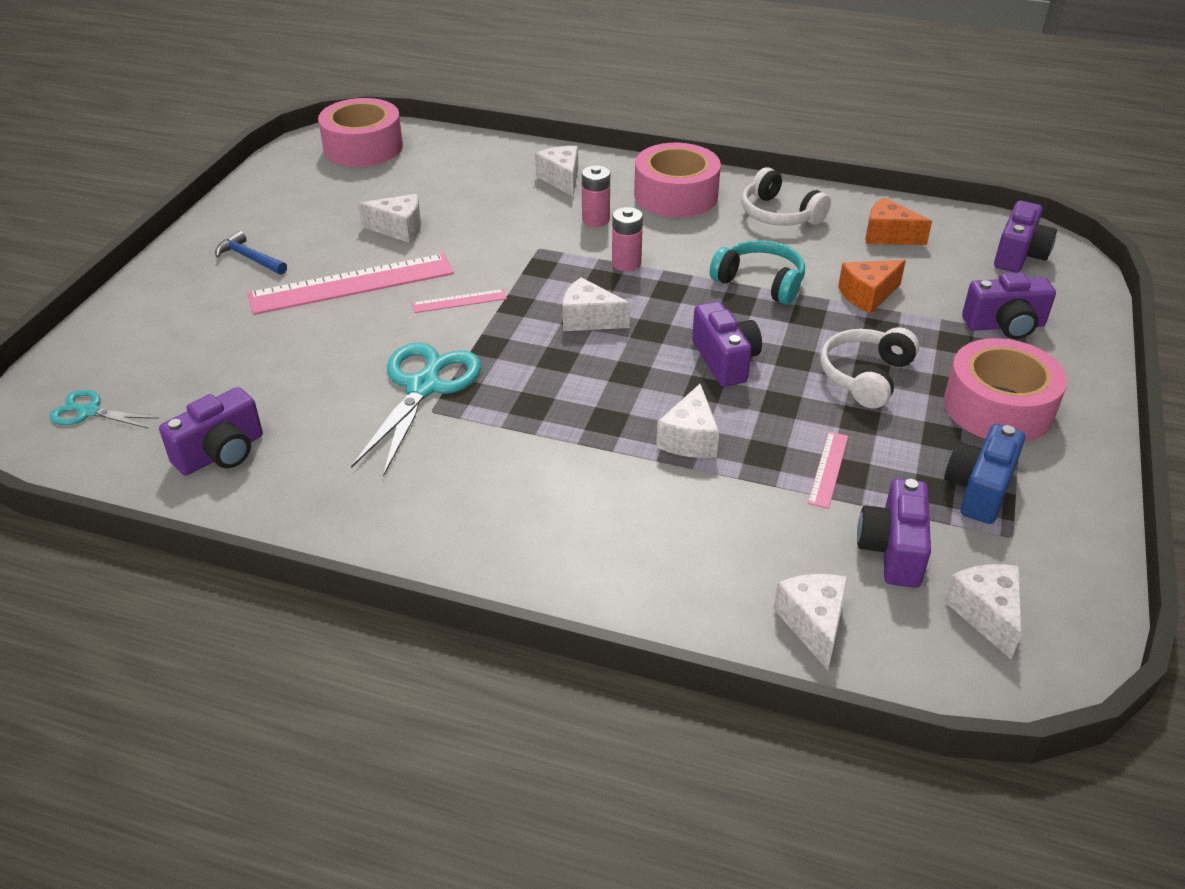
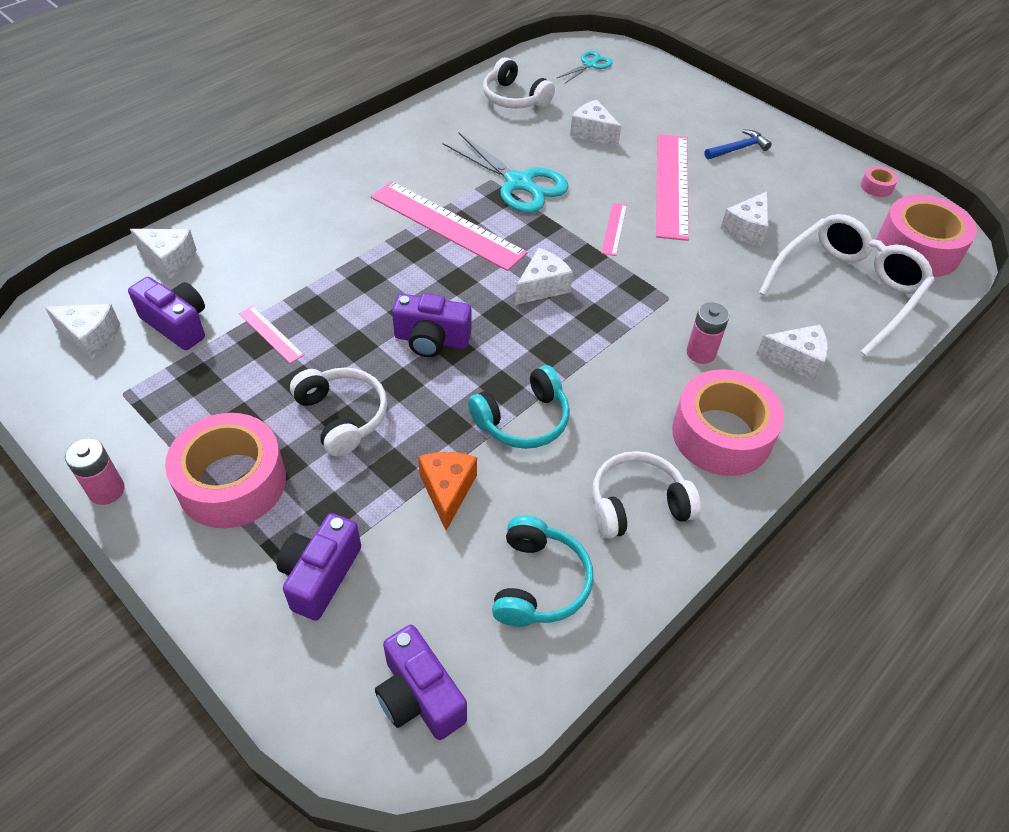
camera: 115 degrees right, 10 degrees up
purple camera [159,387,263,475] -> white headphones [483,57,555,109]
pink battery [612,207,643,271] -> pink battery moved to [65,438,125,505]
white cheese [656,384,719,458] -> white cheese moved to [570,100,621,146]
orange cheese [865,197,932,245] -> turquoise headphones [492,515,593,627]
blue camera [944,424,1025,524] -> none
none -> pink ruler [371,181,528,271]
none -> white glasses [759,214,935,356]
none -> pink tape [861,166,898,197]

